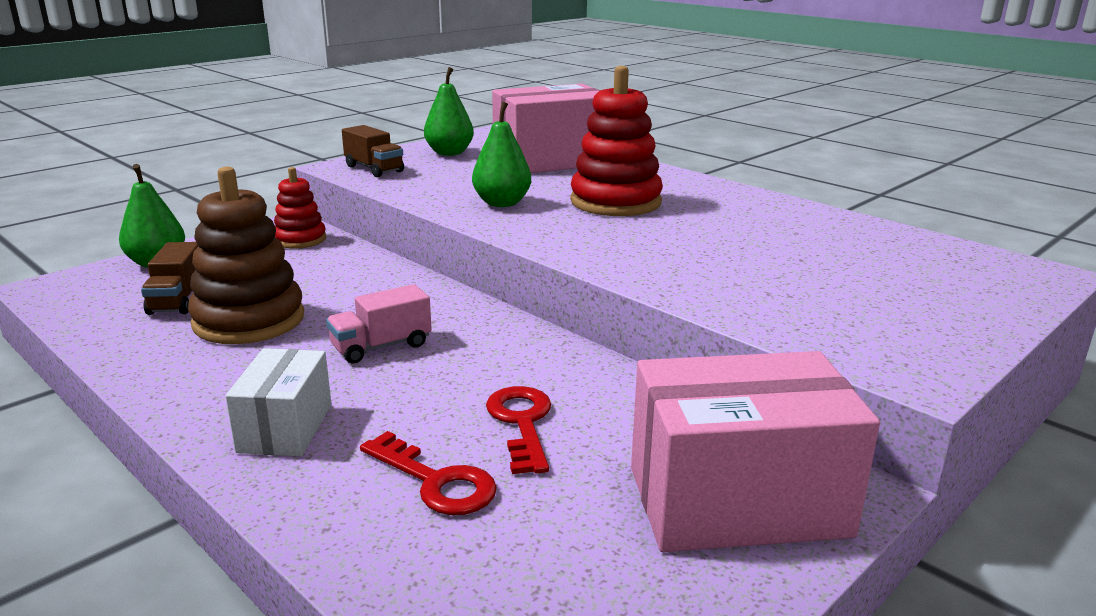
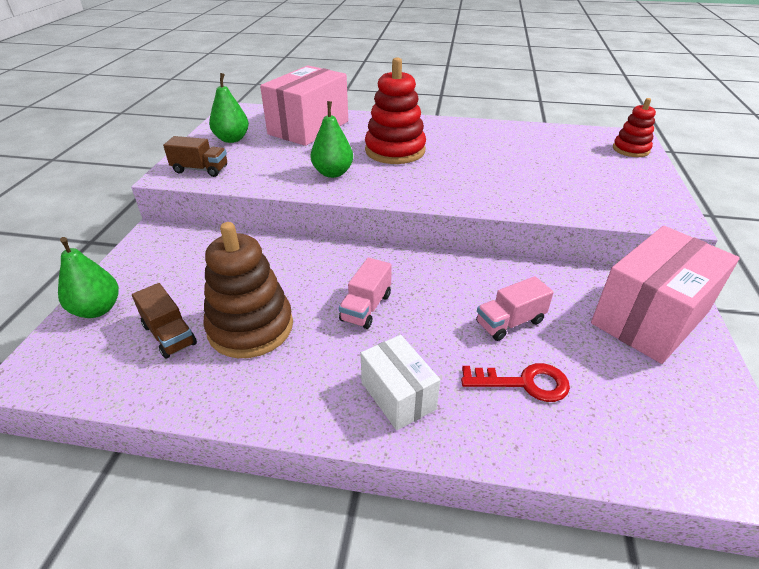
camera: 35 degrees left, 15 degrees up
red stacking toy [274,167,326,249] -> red stacking toy moved to [613,98,656,157]
red key [486,386,551,474] -> pink truck [476,276,554,341]

